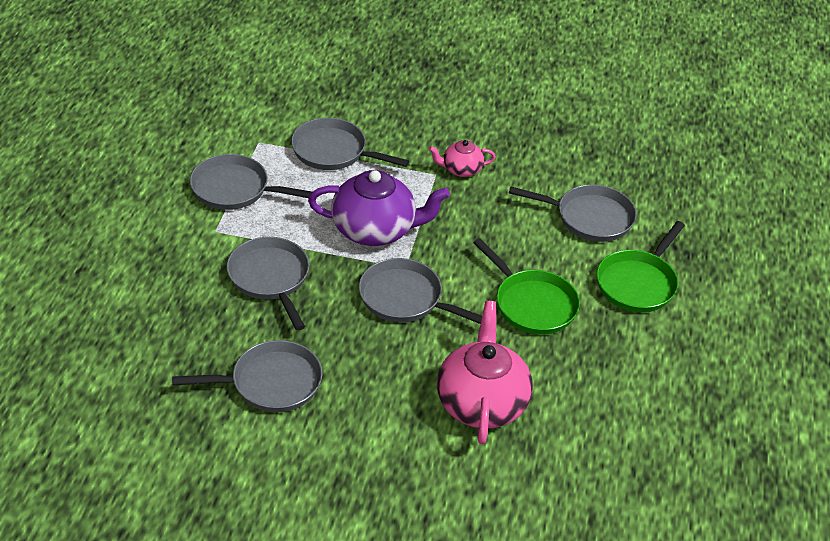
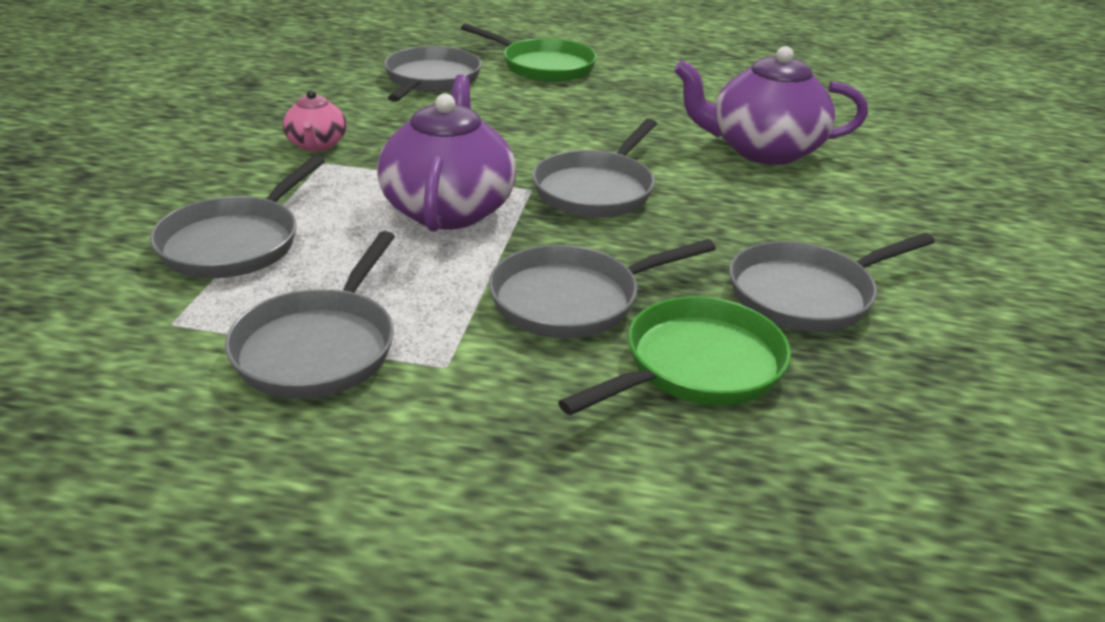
camera: 90 degrees left, 10 degrees down
grey pan [172,340,323,412] -> grey pan turned 105 degrees counterclockwise [730,233,935,332]
pink teapot [437,301,533,444] -> purple teapot [674,46,868,165]
green pan [473,238,580,335] -> green pan moved to [558,297,791,415]

